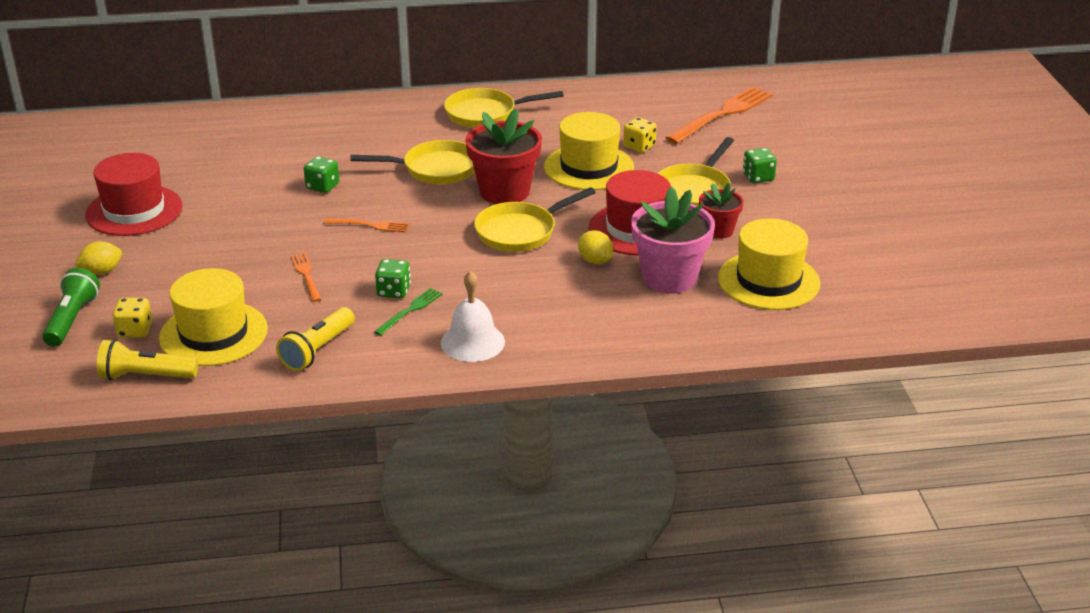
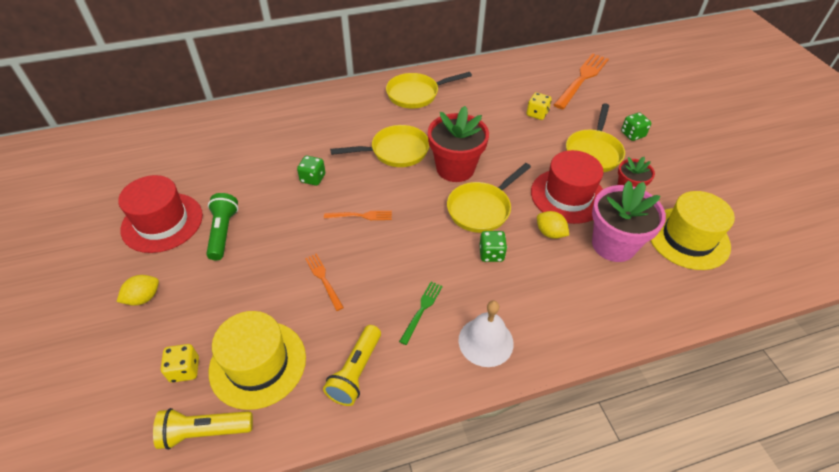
camera: 10 degrees left, 15 degrees up
green flashlight [42,268,100,347] -> green flashlight moved to [206,193,238,260]
green dice [375,259,411,298] -> green dice moved to [479,231,507,262]
yellow hat [544,112,634,190] -> none

